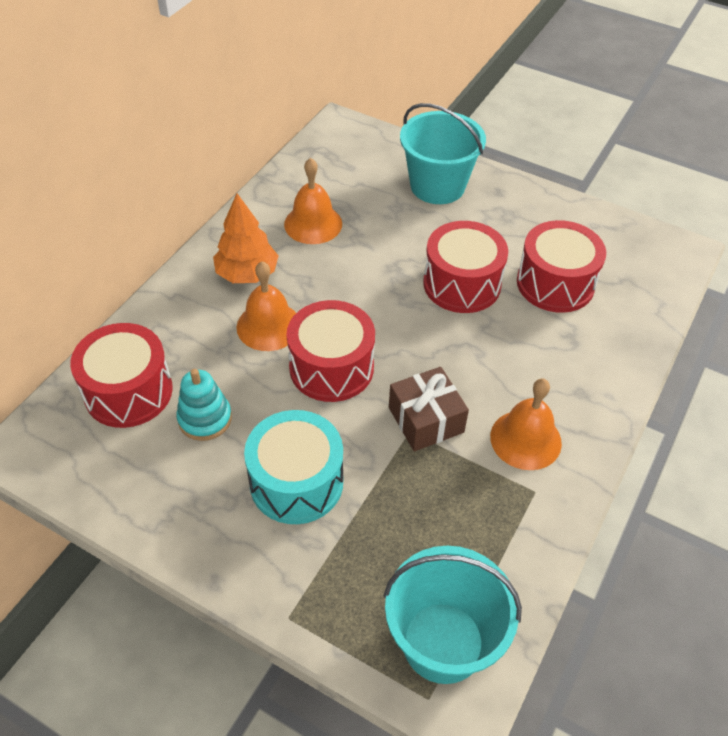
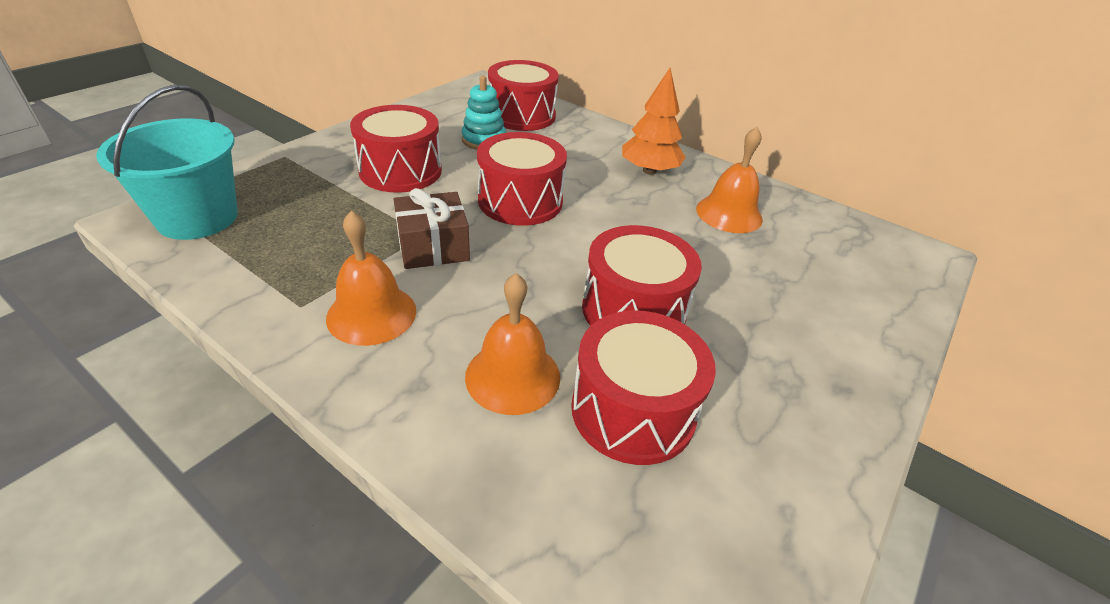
camera: 95 degrees right, 10 degrees down
orange bell [236,261,296,351] -> orange bell moved to [465,273,560,415]
turquoise drum [244,410,343,524] -> red drum [350,105,442,193]
turquoise bucket [400,103,486,204] -> none

